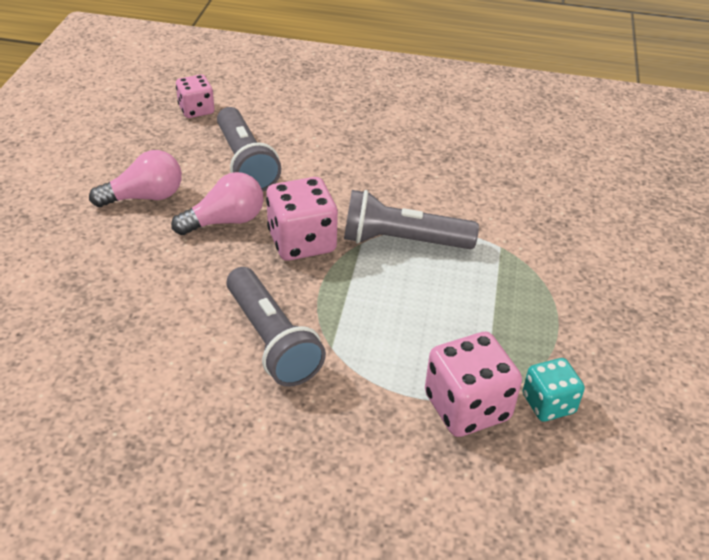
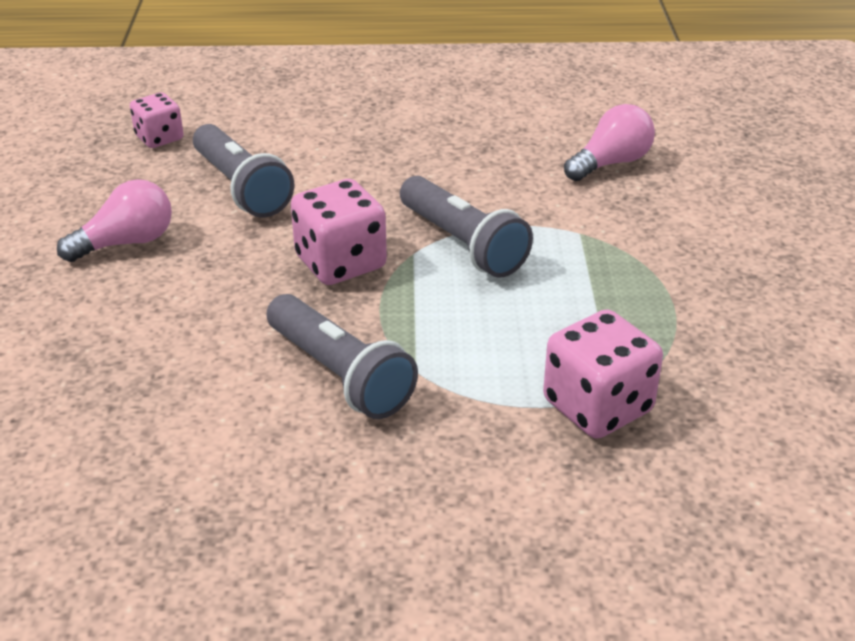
camera: 10 degrees left, 5 degrees down
pink light bulb [171,172,263,235] -> pink light bulb moved to [564,104,655,181]
grey flashlight [344,190,479,249] -> grey flashlight turned 120 degrees counterclockwise [400,176,533,278]
turquoise dice [523,358,585,422] -> none

